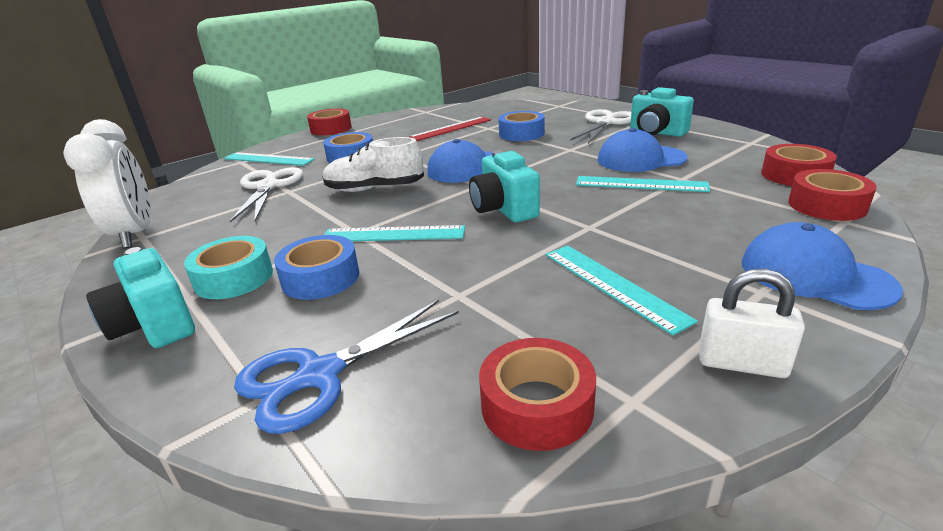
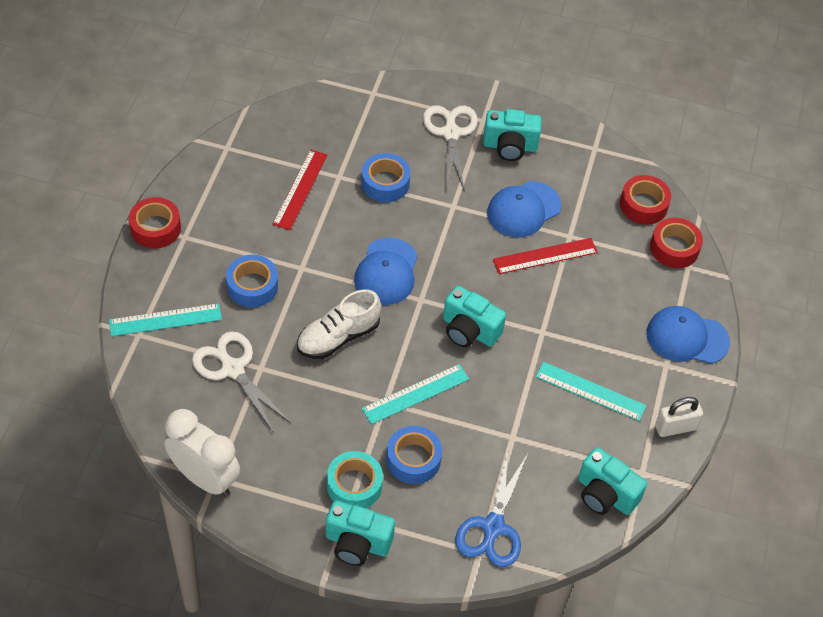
camera: 40 degrees left, 25 degrees up
red tape [479,338,596,451] -> turquoise camera [578,447,647,515]
turquoise ruler [576,176,710,192] -> red ruler [493,238,598,274]

